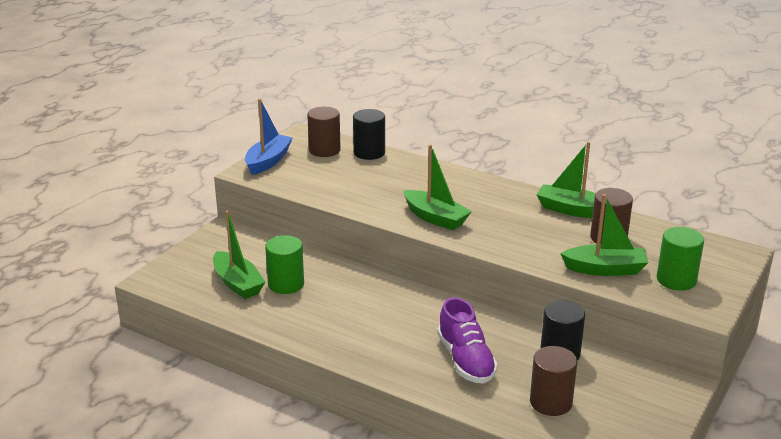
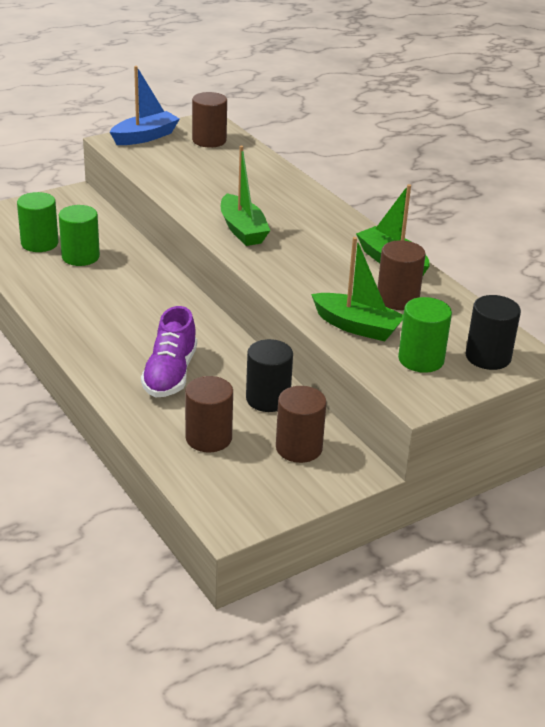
camera: 25 degrees right, 5 degrees up
green boat [213,210,265,299] -> green cylinder [17,192,59,252]
black cylinder [353,109,385,160] -> black cylinder moved to [465,295,521,370]
none -> brown cylinder [276,386,327,463]

